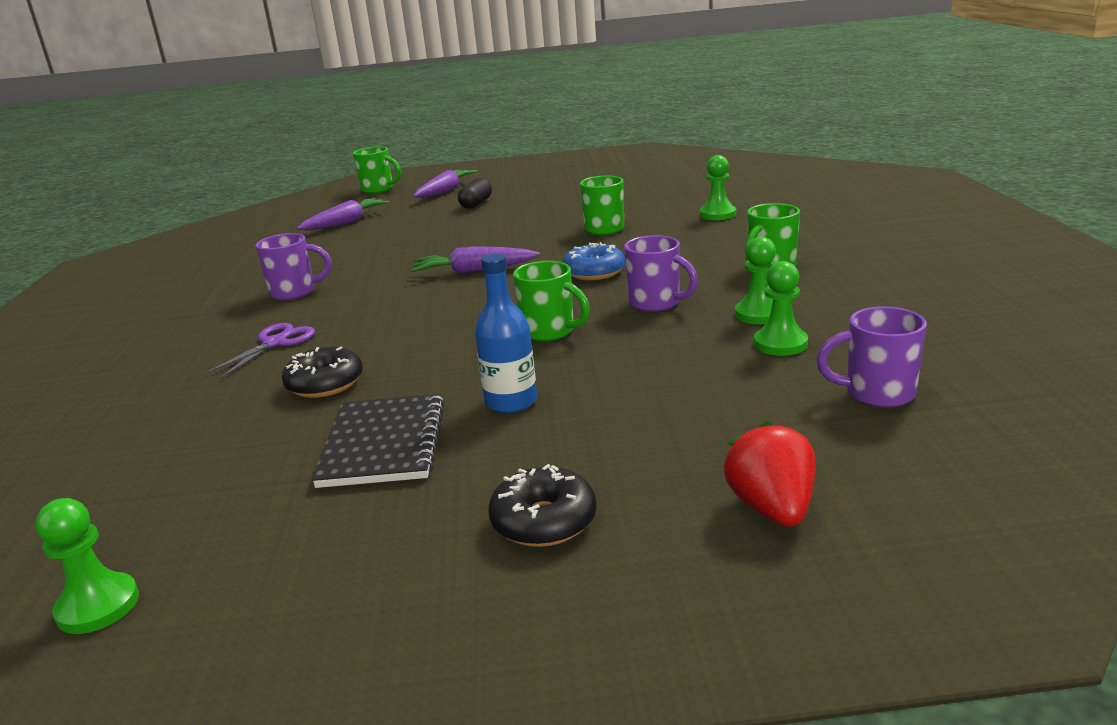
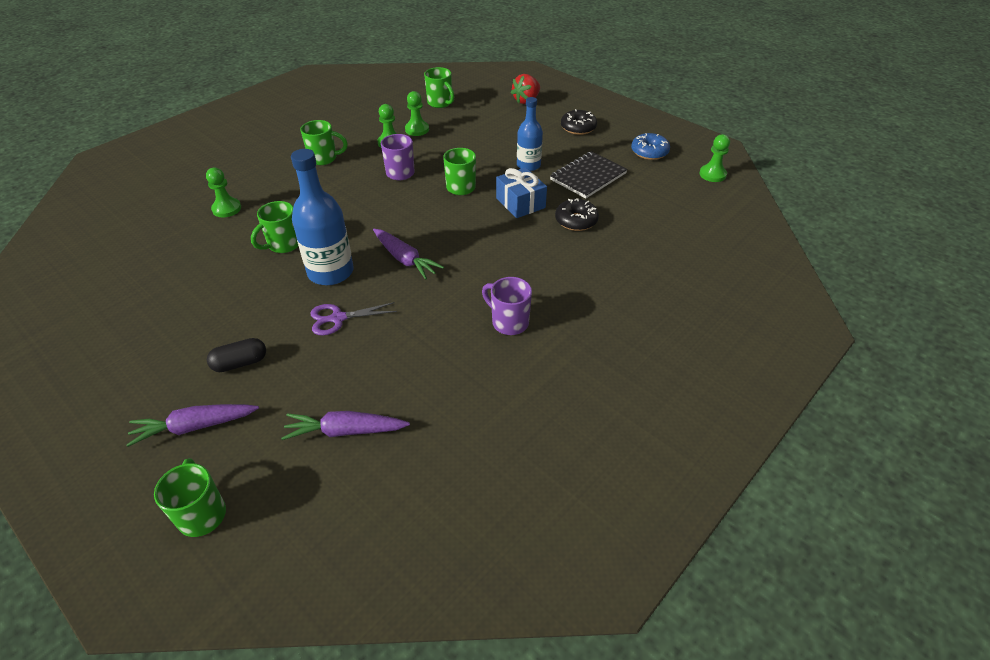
camera: 135 degrees left, 20 degrees up
purple scissors [204,323,315,379] -> purple scissors moved to [310,302,397,335]
blue donut [563,242,625,280] -> blue donut moved to [631,133,670,160]
purple mug [816,306,927,408] -> green mug [424,67,455,108]
none -> blue bottle [291,149,354,285]
none -> blue gift [496,167,547,218]

